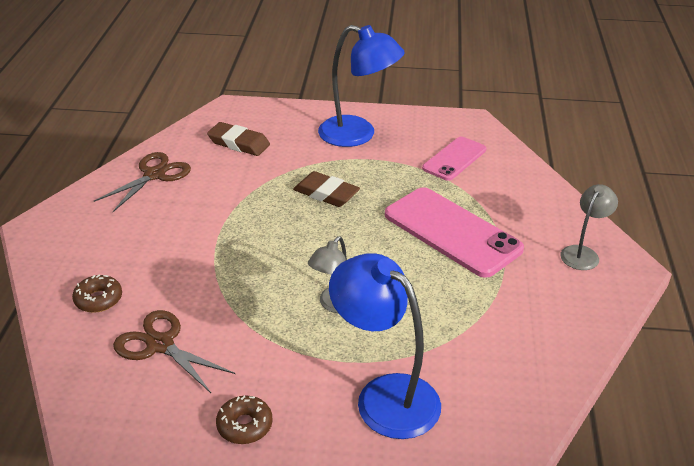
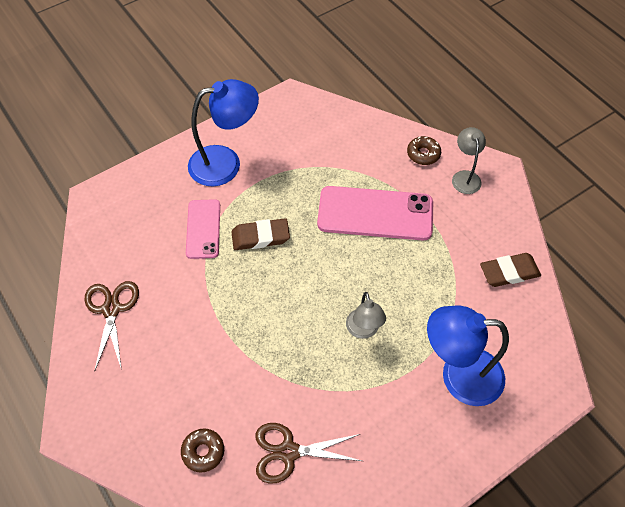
camera: 40 degrees left, 20 degrees up
brown eraser [207,122,270,156] -> brown eraser moved to [480,253,541,287]
brown donut [216,396,273,444] -> brown donut moved to [407,136,441,165]
pink phone [422,137,486,181] -> pink phone moved to [186,199,220,259]

